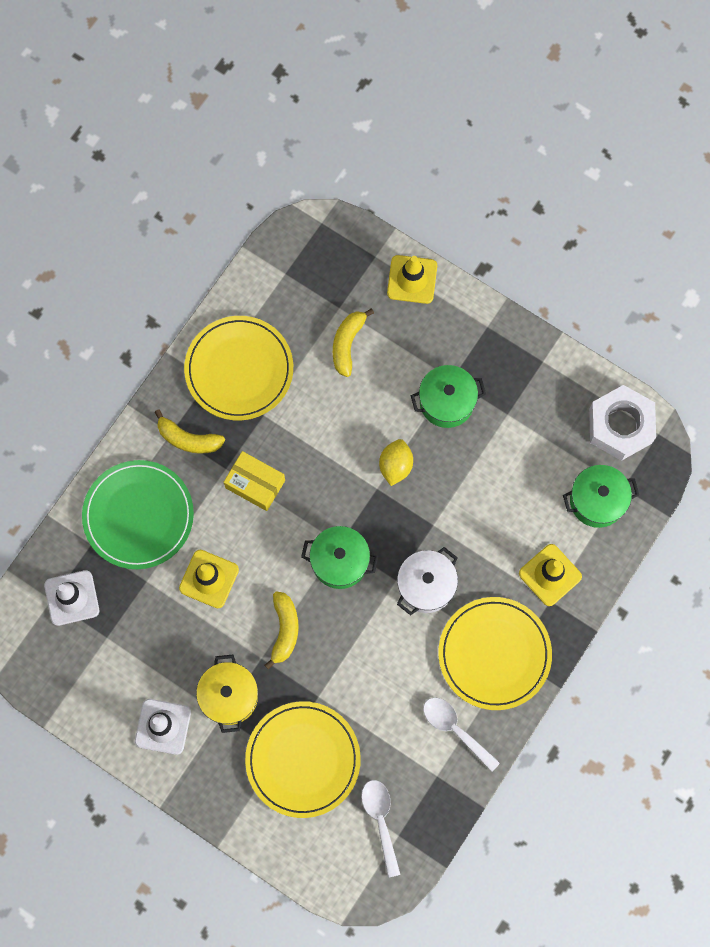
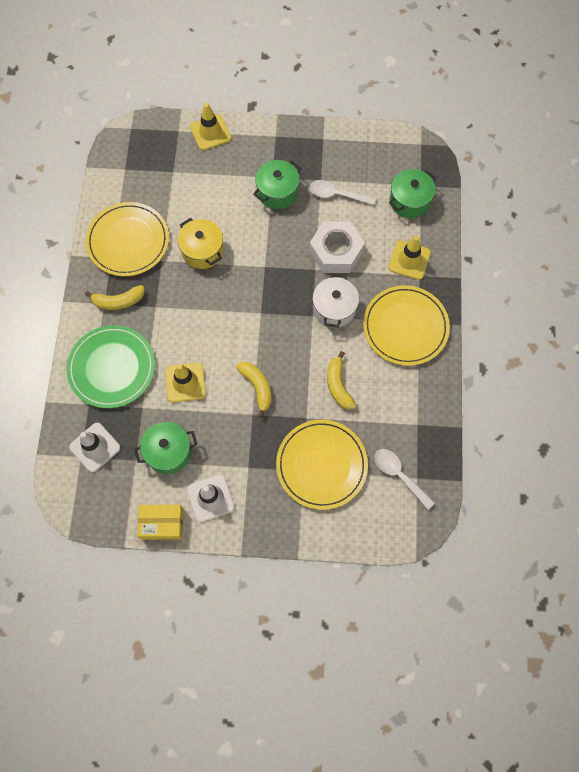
camera: 30 degrees left, 5 degrees down
yellow pot [196,655,258,733] -> yellow pot moved to [178,218,224,269]
yellow box [224,451,285,511] -> yellow box moved to [137,505,183,540]
green pot [301,526,379,589] -> green pot moved to [134,422,197,474]
yellow banana [333,308,374,377] -> yellow banana moved to [327,351,356,410]
yellow lemon [379,439,413,486] -> none
white spoon [423,697,500,772] -> white spoon moved to [309,180,376,205]
white nut [589,385,656,461] -> white nut moved to [309,221,365,273]

